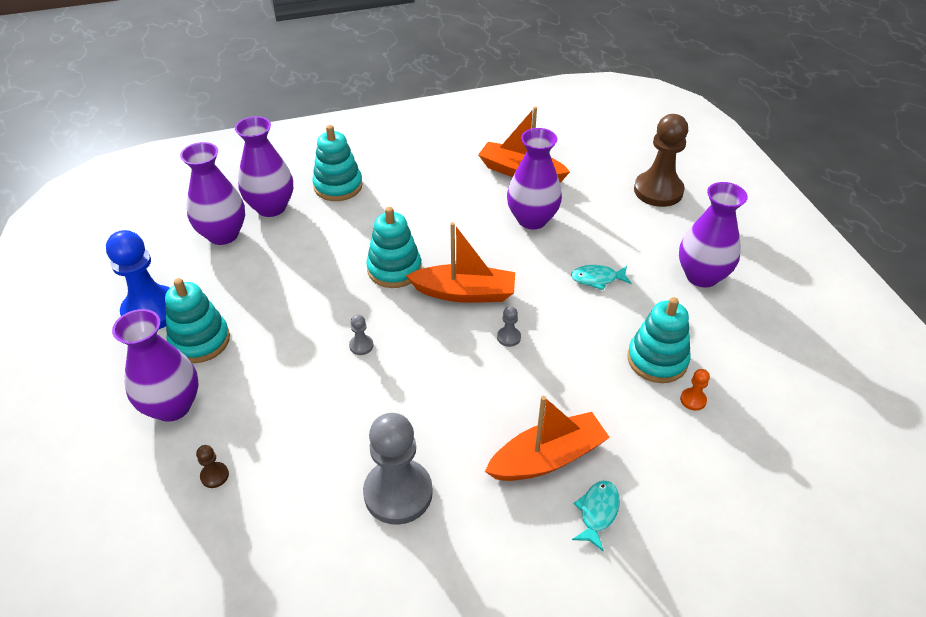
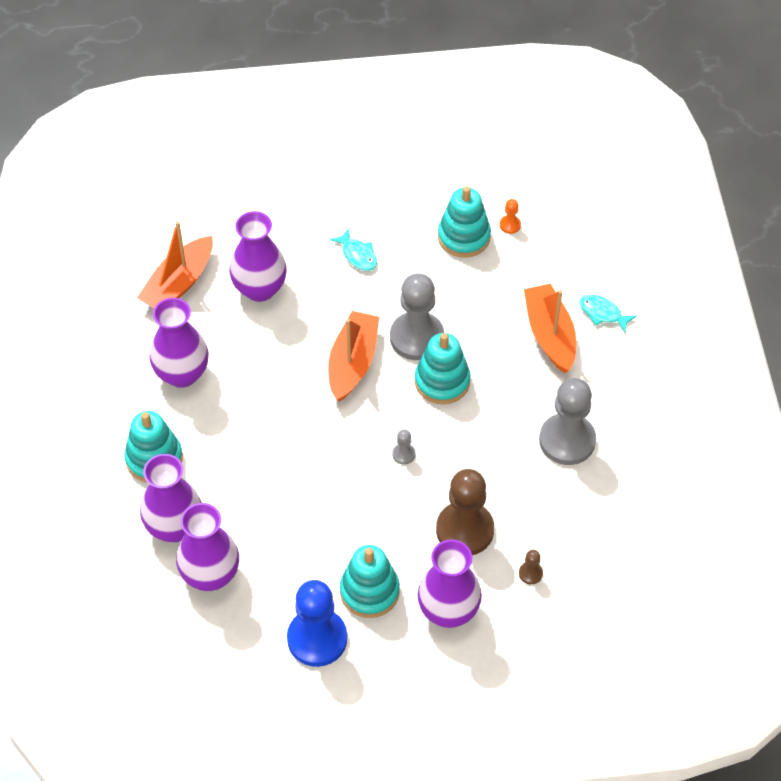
camera: 80 degrees left, 10 degrees up
turquoise stacking toy [366,207,421,288] -> turquoise stacking toy moved to [415,333,471,404]
grey pawn [497,306,521,347] -> grey pawn [390,273,444,360], size x2.45
turquoise fish [571,265,632,290] -> turquoise fish turned 45 degrees counterclockwise [330,228,377,271]
brown pawn [634,114,688,207] -> brown pawn moved to [436,469,494,555]
purple vase [679,182,748,288] -> purple vase moved to [149,298,209,388]

